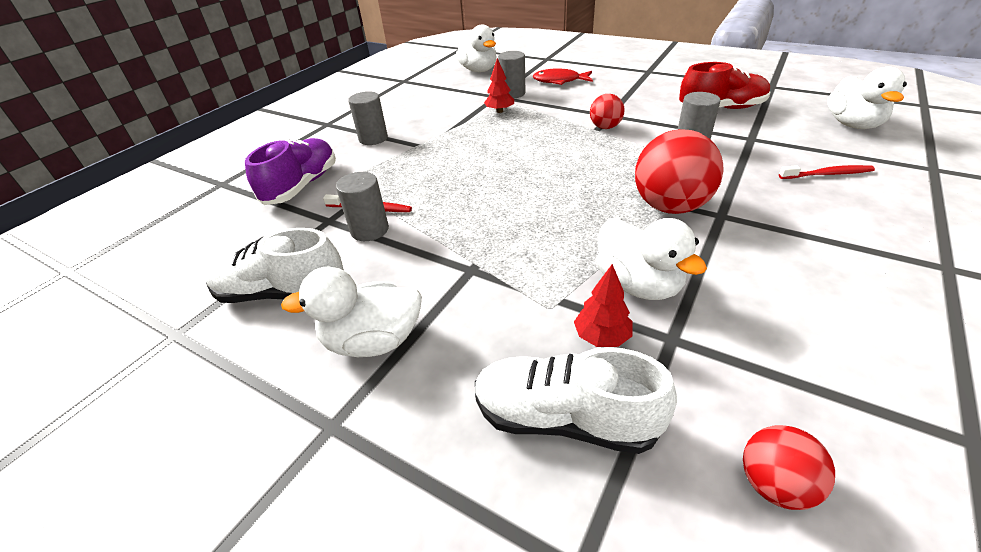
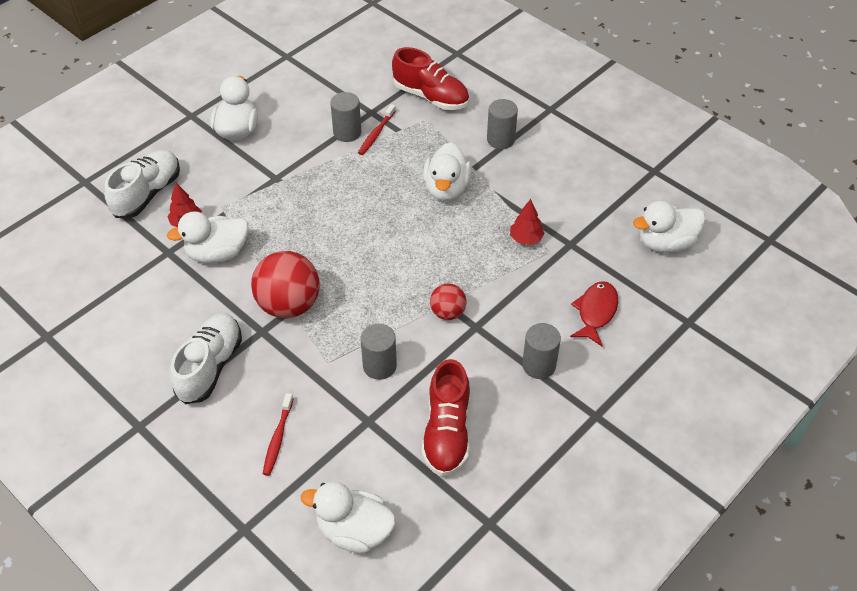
camera: 100 degrees right, 10 degrees up
white shoe [204,228,344,303] -> white shoe moved to [170,313,242,404]
purple shoe [245,138,336,205] -> red shoe [392,47,469,110]
grey cylinder [498,51,525,99] -> grey cylinder moved to [522,323,561,379]
red ball [743,425,835,510] -> none
none -> white duck [423,142,472,201]

